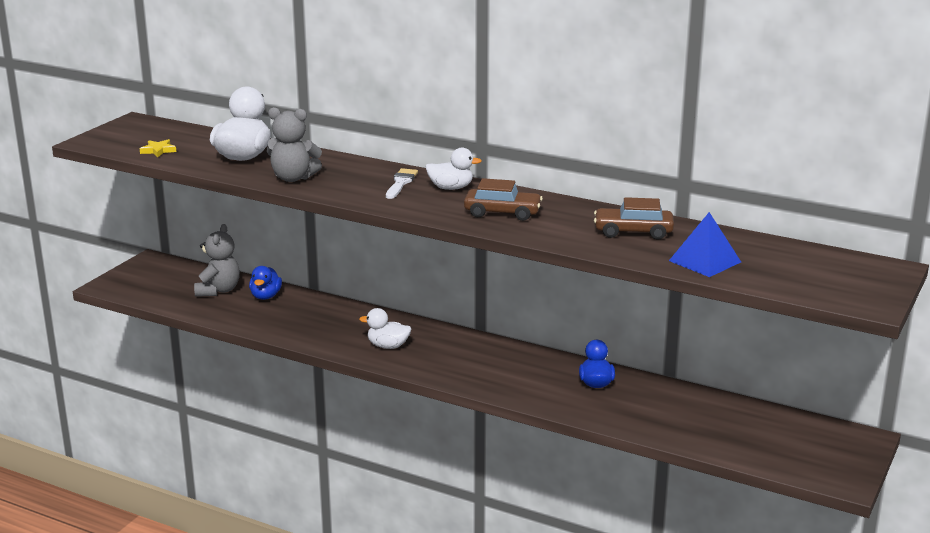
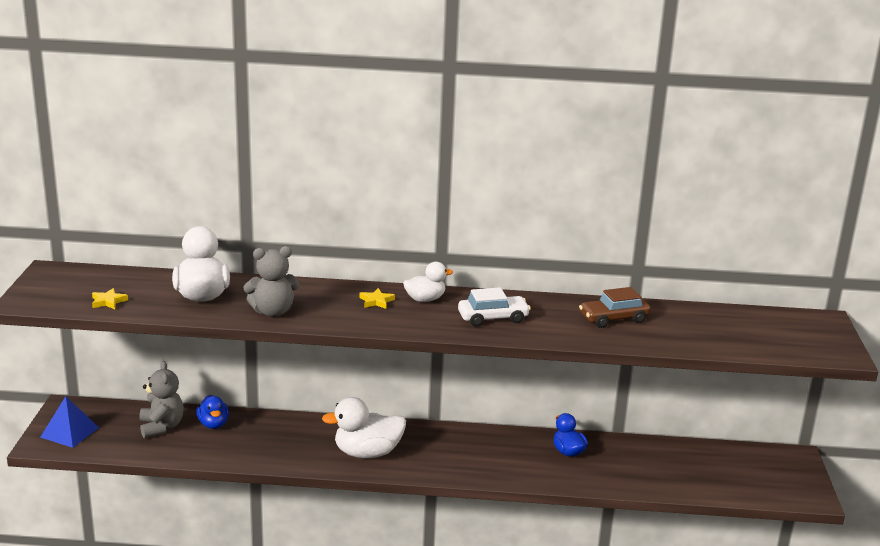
camera: 25 degrees left, 0 degrees up
white duck [359,308,411,349] -> white duck [322,397,406,458], size x1.67
white brush [386,168,418,199] -> yellow star [360,288,395,309]
brown car [464,178,543,221] -> white car [458,287,531,327]
blue pyramid [669,212,741,277] -> blue pyramid moved to [40,396,99,448]

